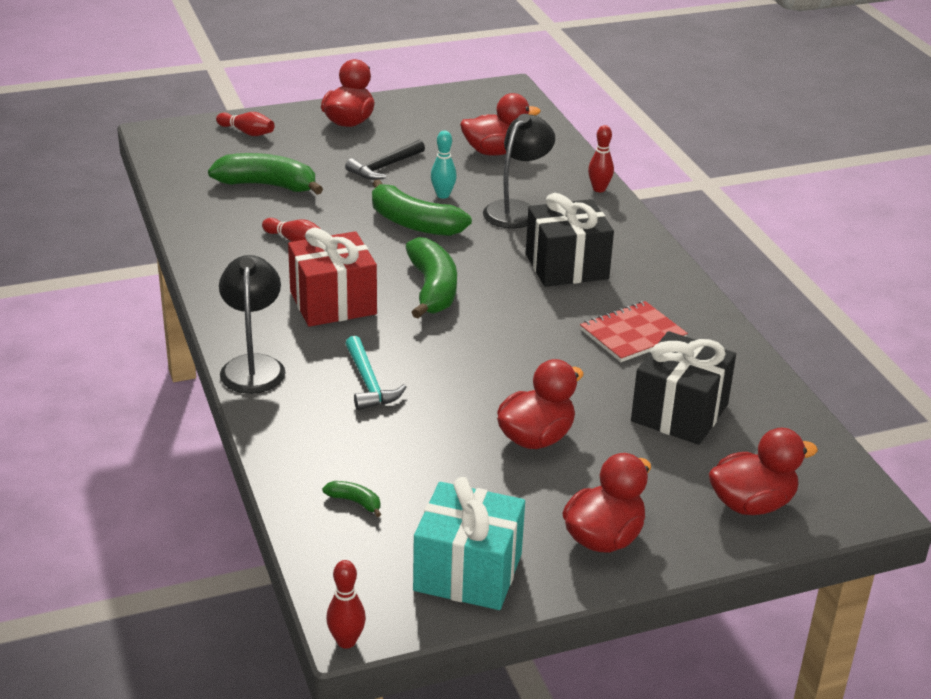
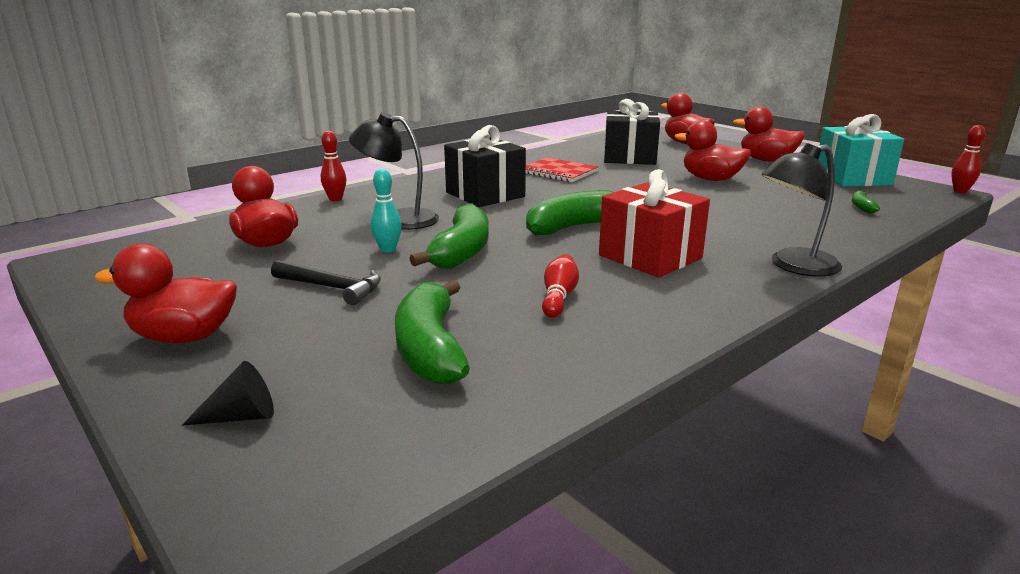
camera: 110 degrees left, 10 degrees down
red bowling pin [216,112,274,136] -> black cone [182,361,274,426]
turquoise hammer [345,336,406,410] -> none

